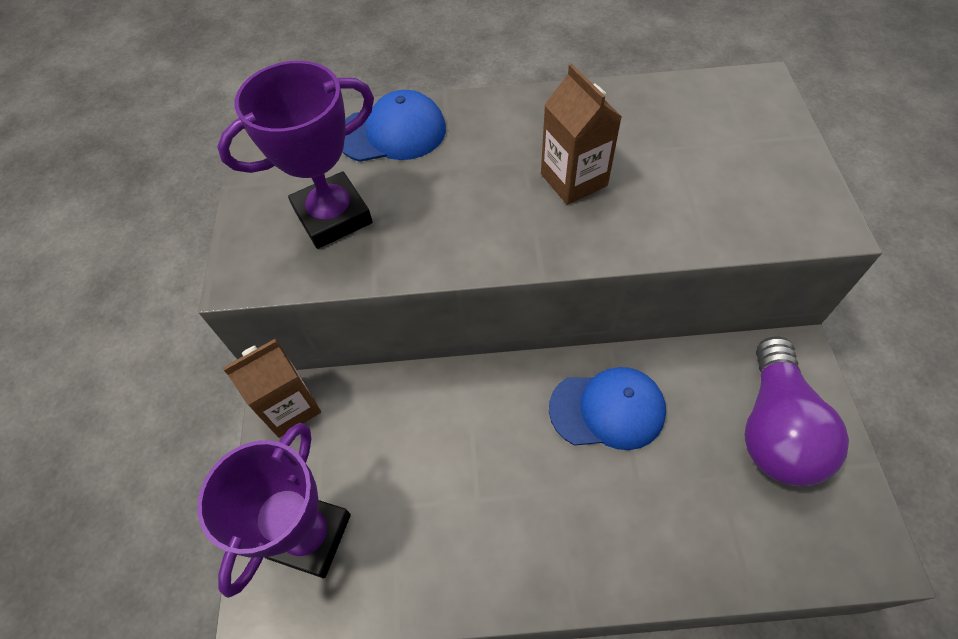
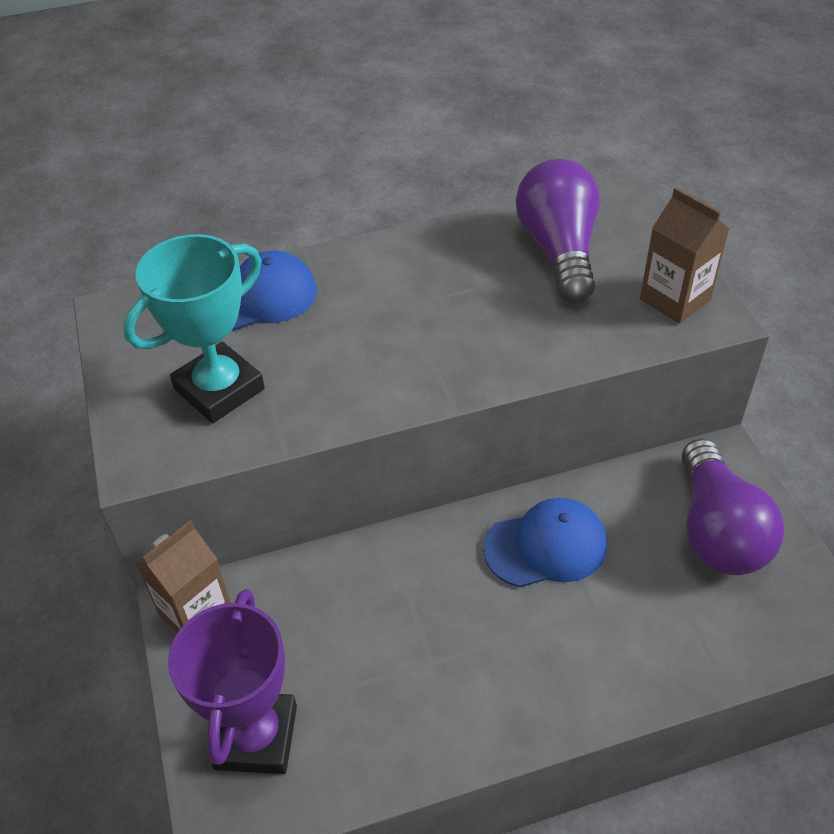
camera: 15 degrees left, 10 degrees down
purple trophy [217,61,374,249] -> turquoise trophy [123,234,265,423]
brown carton [541,64,622,205] -> brown carton moved to [640,187,729,324]
none -> purple light bulb [516,159,600,303]

